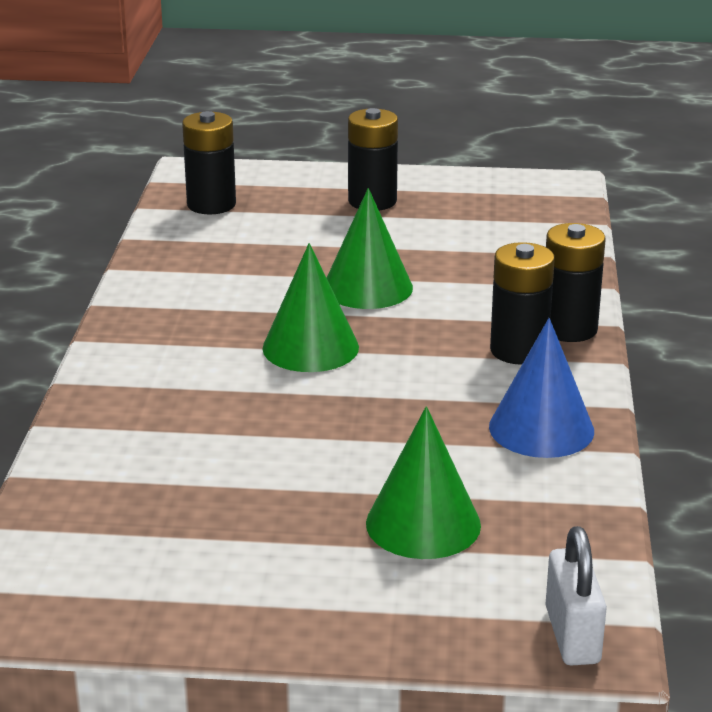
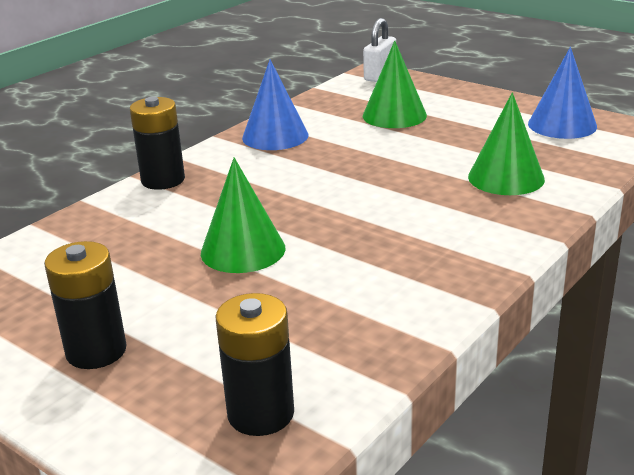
camera: 145 degrees left, 0 degrees up
green cone [263,243,359,372] -> green cone moved to [468,92,545,195]
black battery [490,242,555,365] -> none
none -> blue cone [528,47,597,139]

